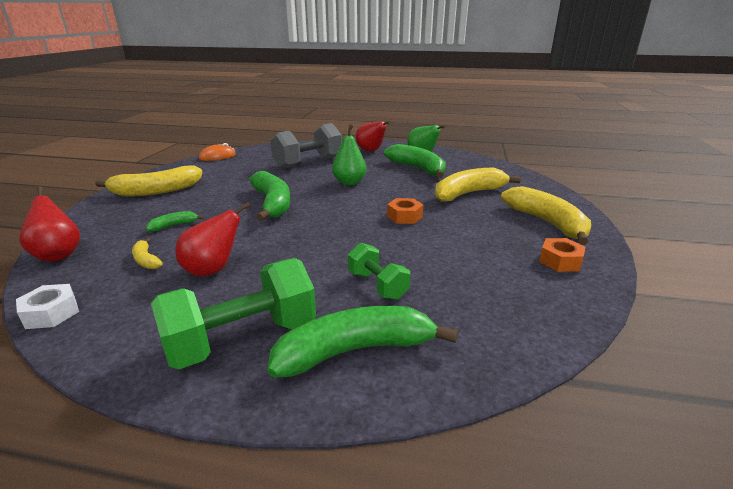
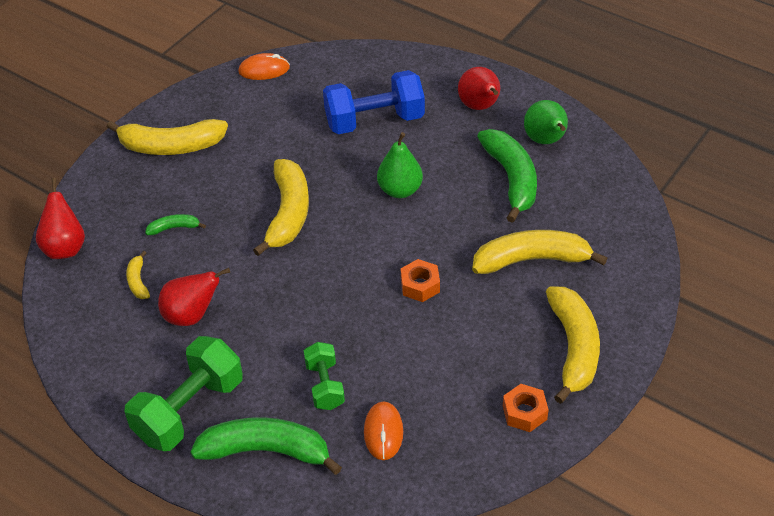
camera: 25 degrees right, 20 degrees up
white nut [16,284,79,329] -> none
green dumbbell [151,258,316,370] -> green dumbbell turned 45 degrees counterclockwise [124,336,243,451]
green banana [249,171,290,221] -> yellow banana [253,159,309,256]
grey dumbbell [271,123,342,169] -> blue dumbbell [323,70,425,134]
none -> orange mouse [364,402,403,460]

